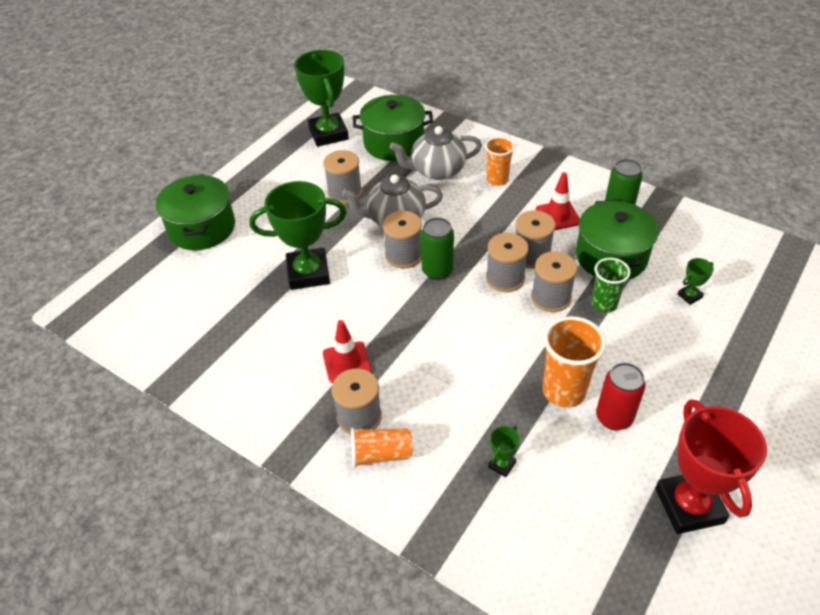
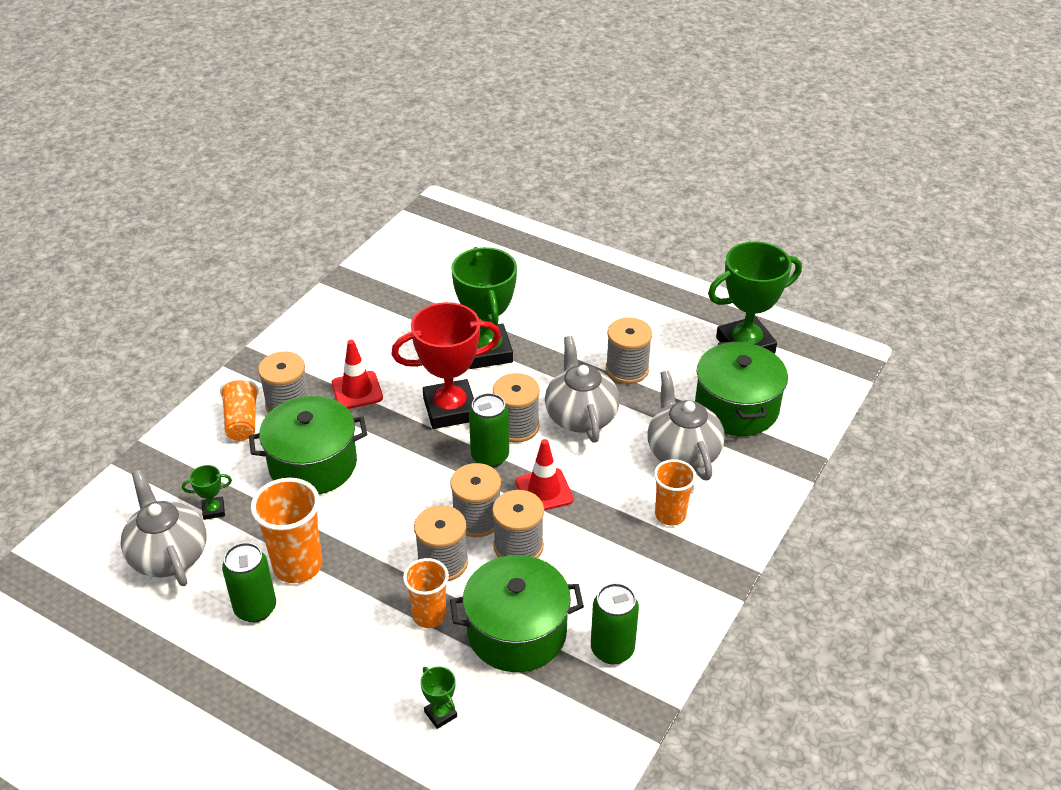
camera: 85 degrees right, 5 degrees down
green pot [156,174,235,250] -> green pot moved to [249,396,367,494]
green trophy [488,426,520,477] -> green trophy turned 45 degrees counterclockwise [182,465,232,520]
red traffic cone [536,172,580,230] -> red traffic cone moved to [516,439,574,510]
green cup [591,258,631,313] -> orange cup [403,558,449,628]
red can [596,362,646,431] -> green can [222,542,276,623]
red trophy [655,399,767,534] -> red trophy moved to [391,302,501,429]
none -> grey teapot [120,470,206,586]

